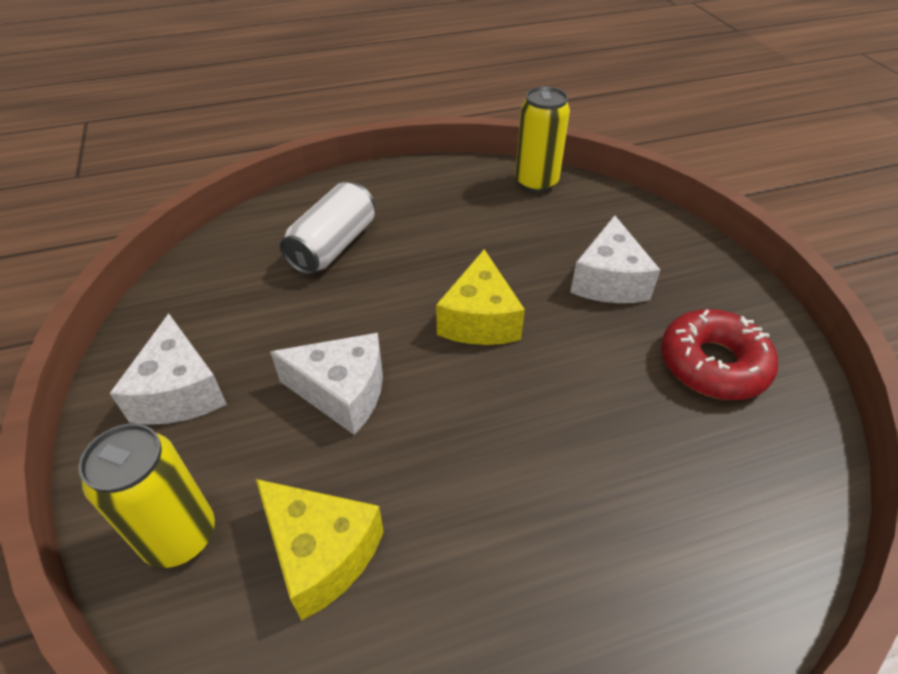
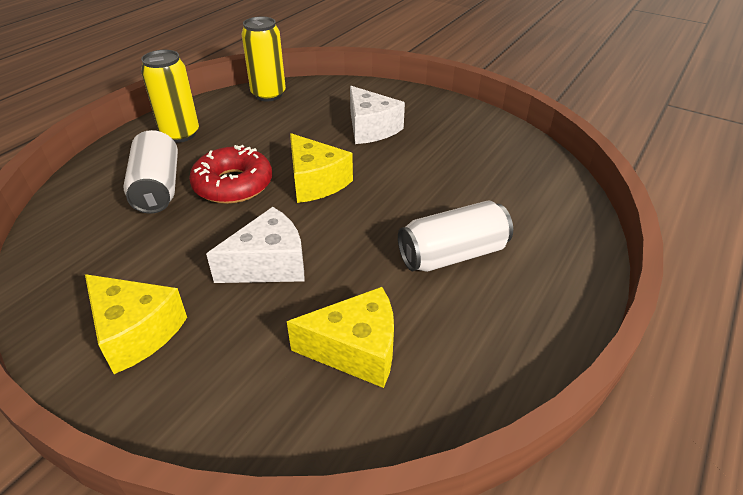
camera: 40 degrees left, 5 degrees down
yellow can [78,424,215,568] -> yellow can moved to [141,50,199,143]
white cheese [110,314,227,425] -> yellow cheese [85,274,187,374]
red donut [661,309,778,400] -> red donut moved to [189,145,272,204]
none -> white can [398,200,513,272]

